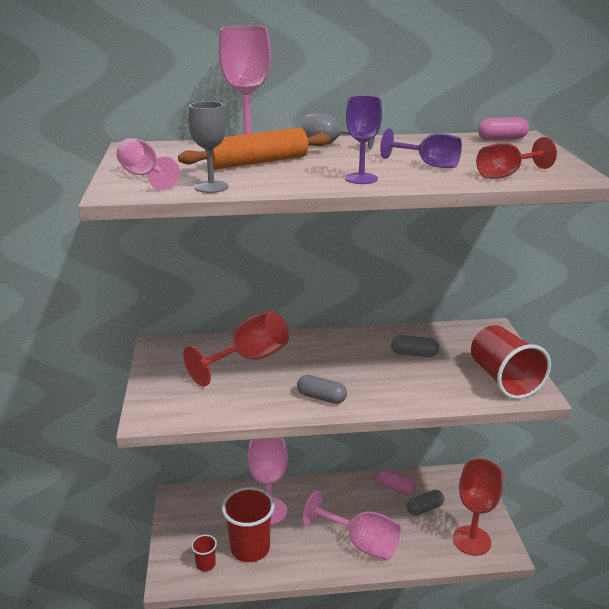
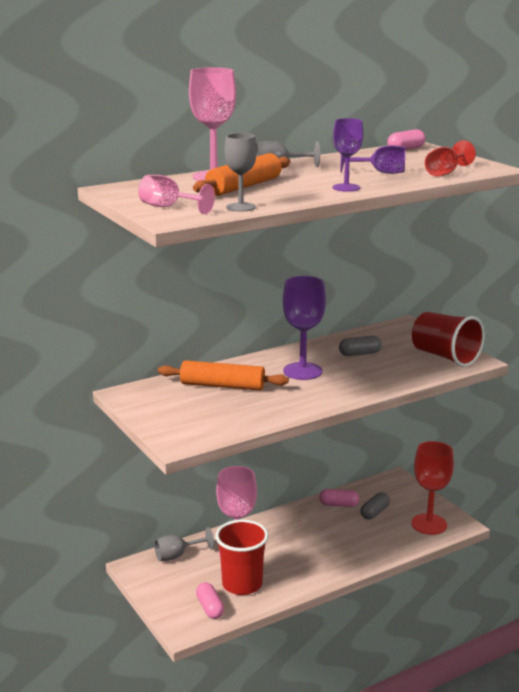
camera: 25 degrees left, 5 degrees down
red goblet [183,310,289,387] -> orange rolling pin [158,360,289,390]
red cup [191,535,217,572] -> pink capsule [196,582,224,619]
grey capsule [297,375,347,404] -> none
pink goblet [302,491,401,561] -> none
none -> grey goblet [154,527,214,561]
none -> purple goblet [283,276,326,380]

